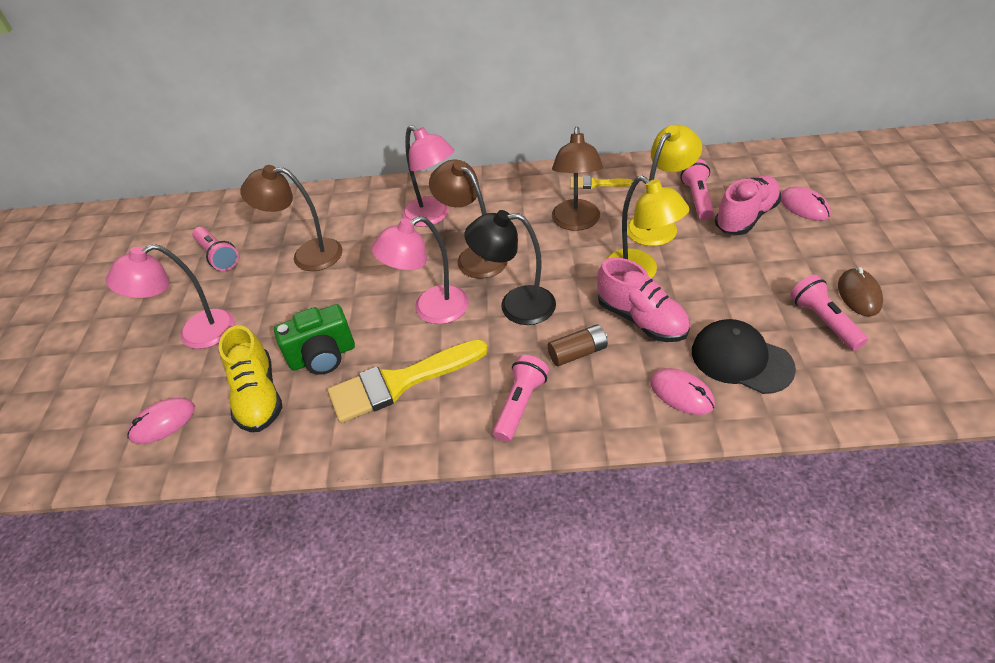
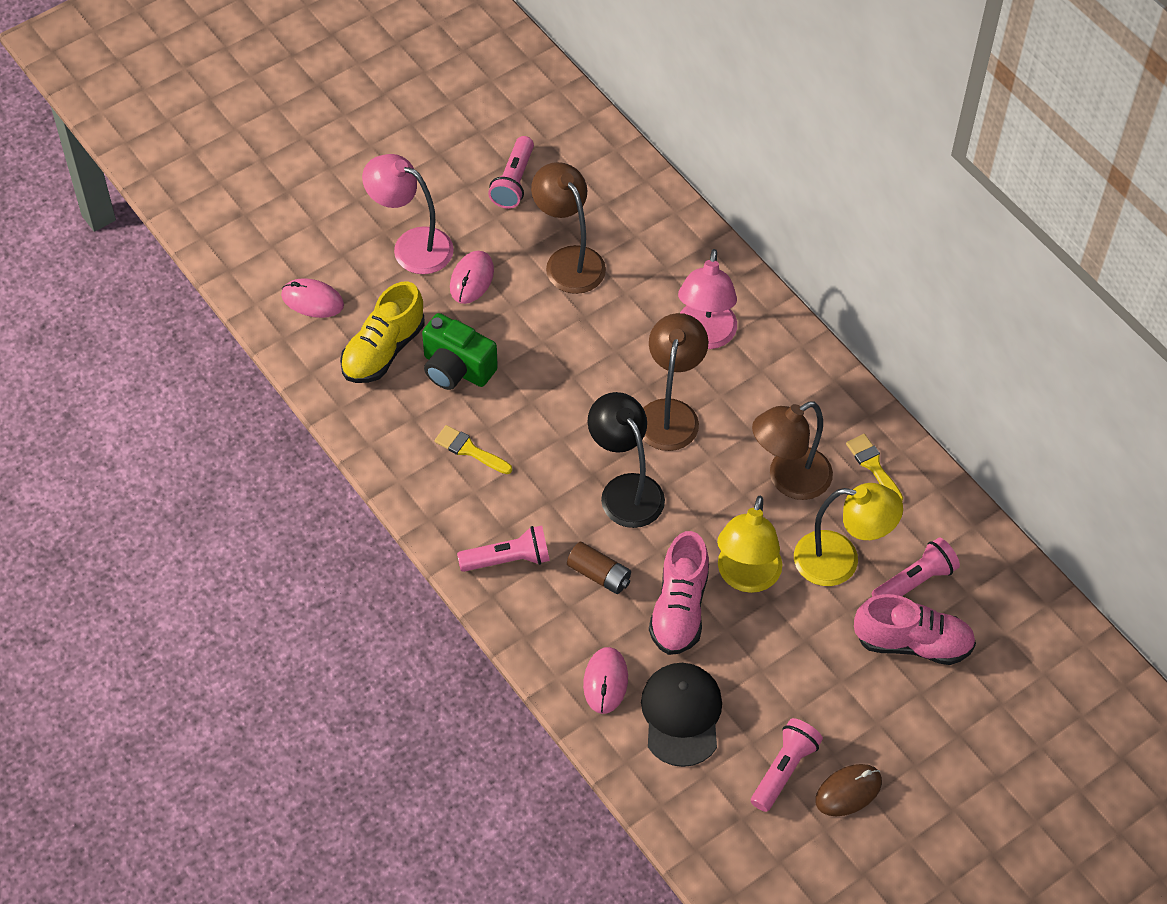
camera: 50 degrees right, 10 degrees up
yellow brush [328,339,488,423] -> yellow brush [434,425,512,474], size x0.49
pink lamp [371,216,469,324] -> none
pink mouse [781,186,831,221] -> pink mouse moved to [450,251,494,304]

